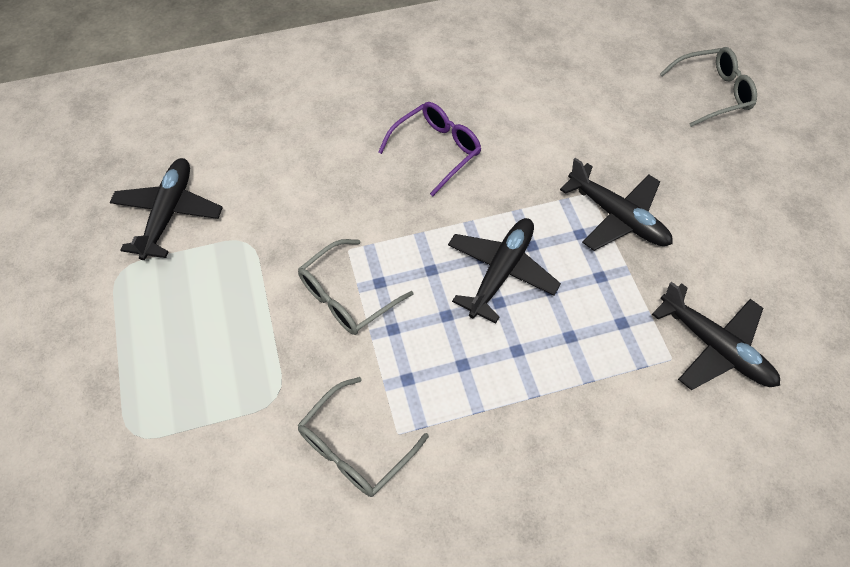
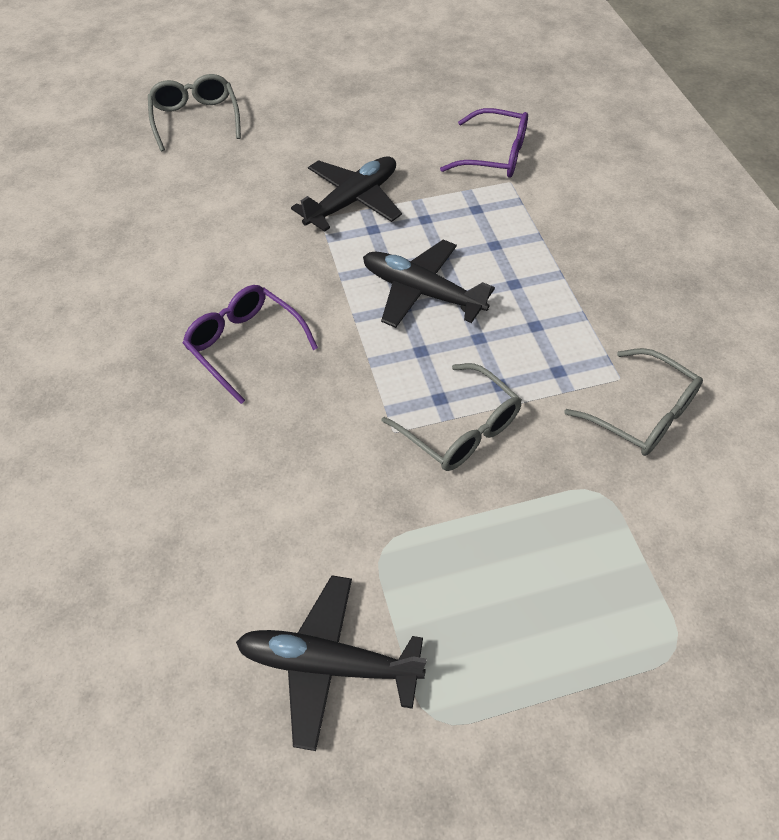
camera: 90 degrees left, 5 degrees down
black plane [652,282,780,390] -> purple glasses [440,108,528,178]

